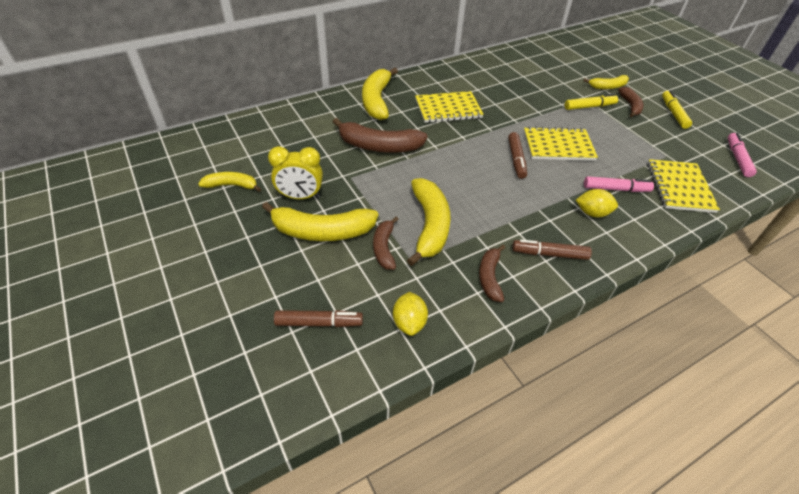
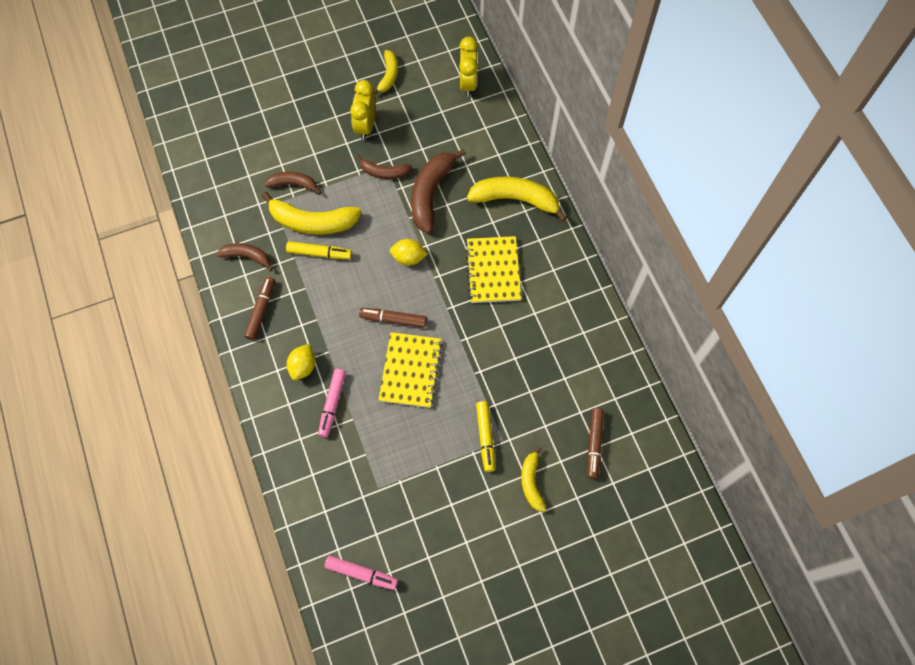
camera: 100 degrees right, 20 degrees up
yellow banana [262,202,378,241] -> none
brown marker [274,310,363,327] -> brown marker moved to [587,408,604,479]
yellow lemon [393,292,428,336] -> yellow lemon moved to [390,239,428,266]
brown banana [618,87,643,117] -> brown banana moved to [356,155,412,179]
yellow notebook [648,159,720,213] -> none
yellow marker [662,90,692,129] -> yellow marker moved to [286,241,352,259]
none -> yellow clock [459,37,478,97]

